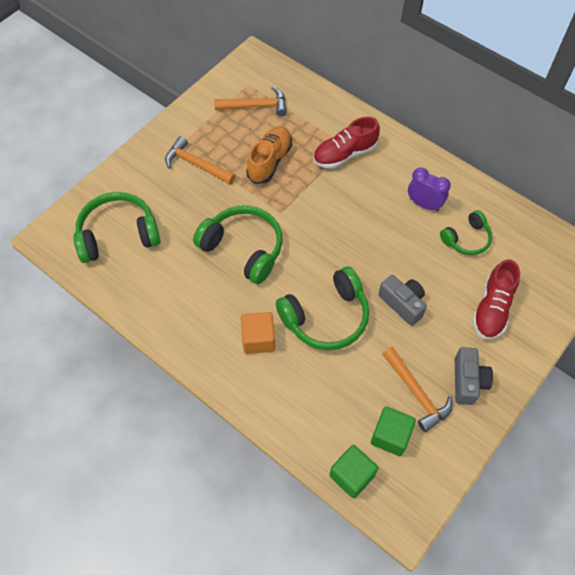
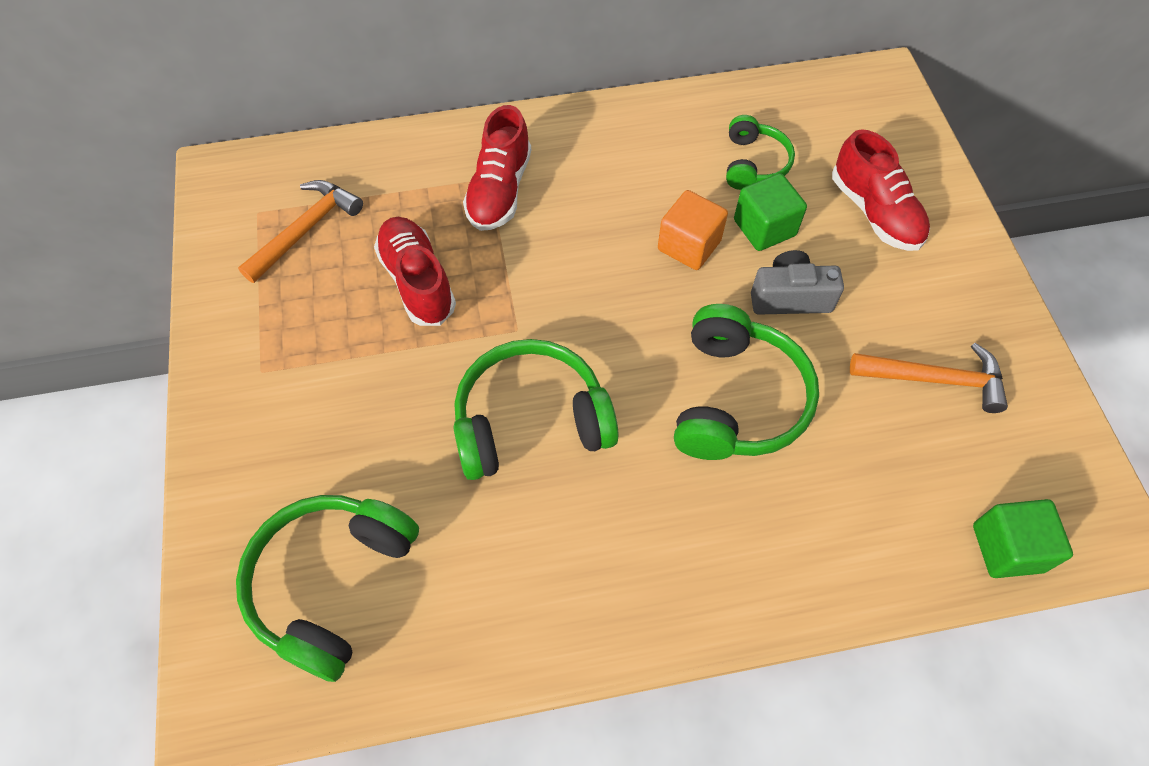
camera: 50 degrees left, 0 degrees up
orange hammer [165,136,236,184] -> none
orange cube [241,312,275,354] -> orange cube moved to [658,190,728,270]
orange shoe [246,126,292,184] -> red shoe [374,217,456,326]
green cube [371,407,416,456] -> green cube moved to [734,173,807,251]
purple clock [408,167,451,212] -> none
grey camera [455,347,493,405] -> none

